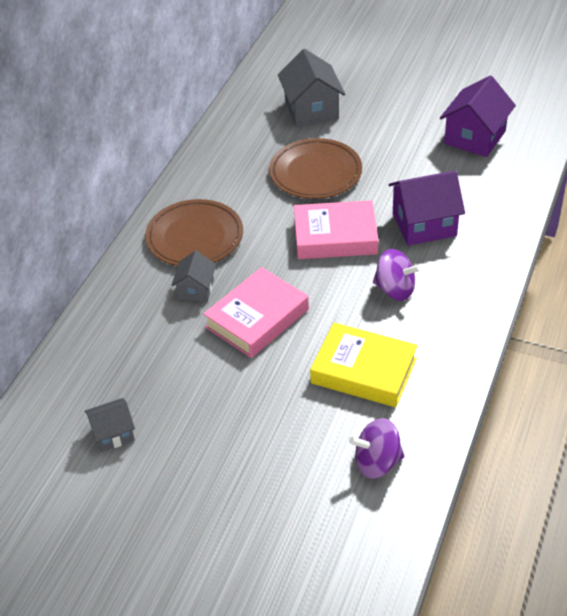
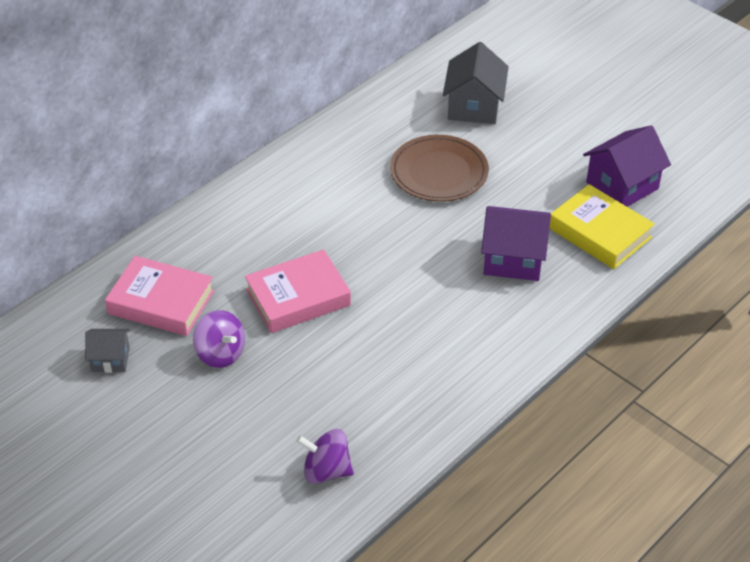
camera: 20 degrees right, 0 degrees up
brown plate [145,199,243,266] -> none
grey house [171,251,216,302] -> none
pink book [294,200,379,259] -> pink book moved to [105,256,214,336]
yellow book [310,323,418,407] -> yellow book moved to [549,184,655,269]
purple spinning top [373,249,421,301] -> purple spinning top moved to [193,310,245,368]

